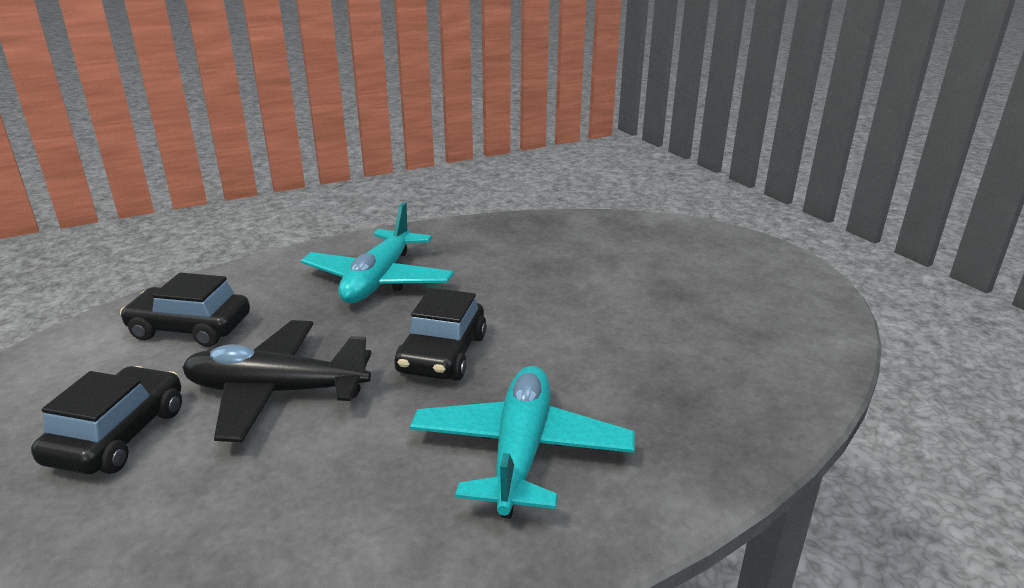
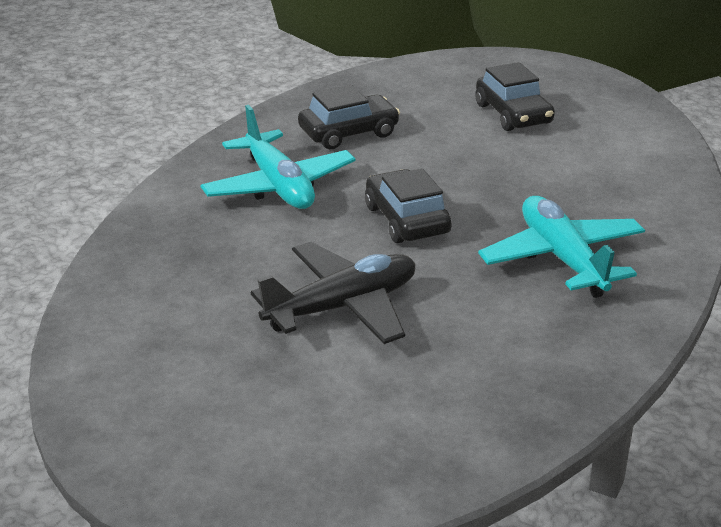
camera: 145 degrees right, 5 degrees up
black car [120,273,250,347] -> black car moved to [298,85,400,149]
black plane [182,320,371,442] -> black plane moved to [251,242,415,344]

